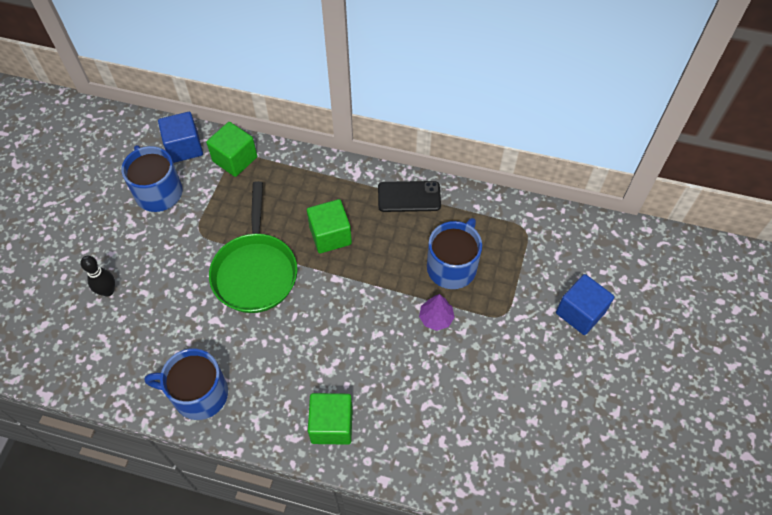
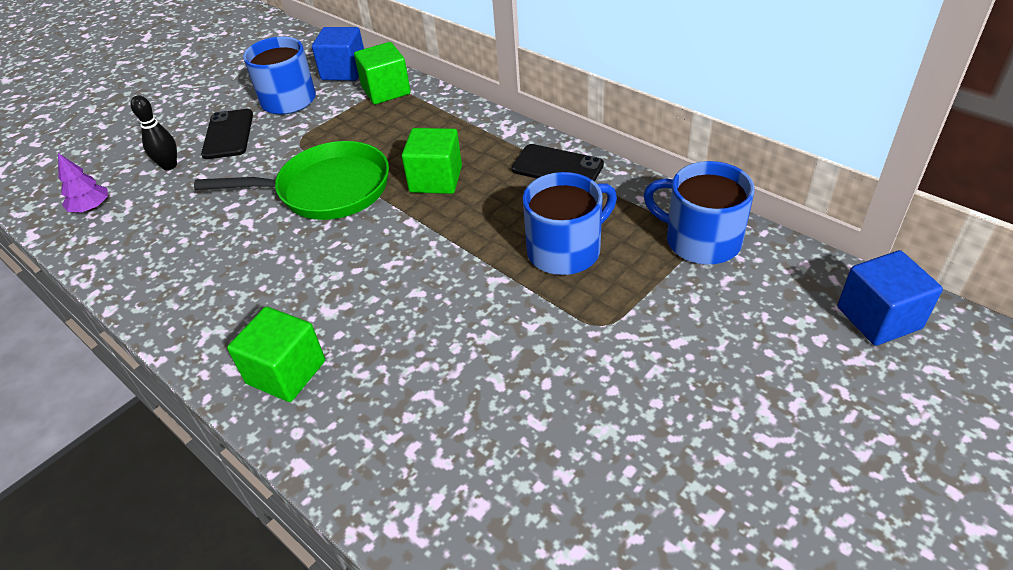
camera: 30 degrees right, 15 degrees down
blue mug [145,348,228,420] -> blue mug moved to [643,161,755,265]
green pan [209,181,297,313] -> green pan turned 120 degrees counterclockwise [194,141,389,220]
purple tree [419,294,455,331] -> purple tree moved to [58,153,108,212]
blue cube [556,274,614,335] -> blue cube moved to [837,250,943,346]
none -> black phone [201,109,253,159]

